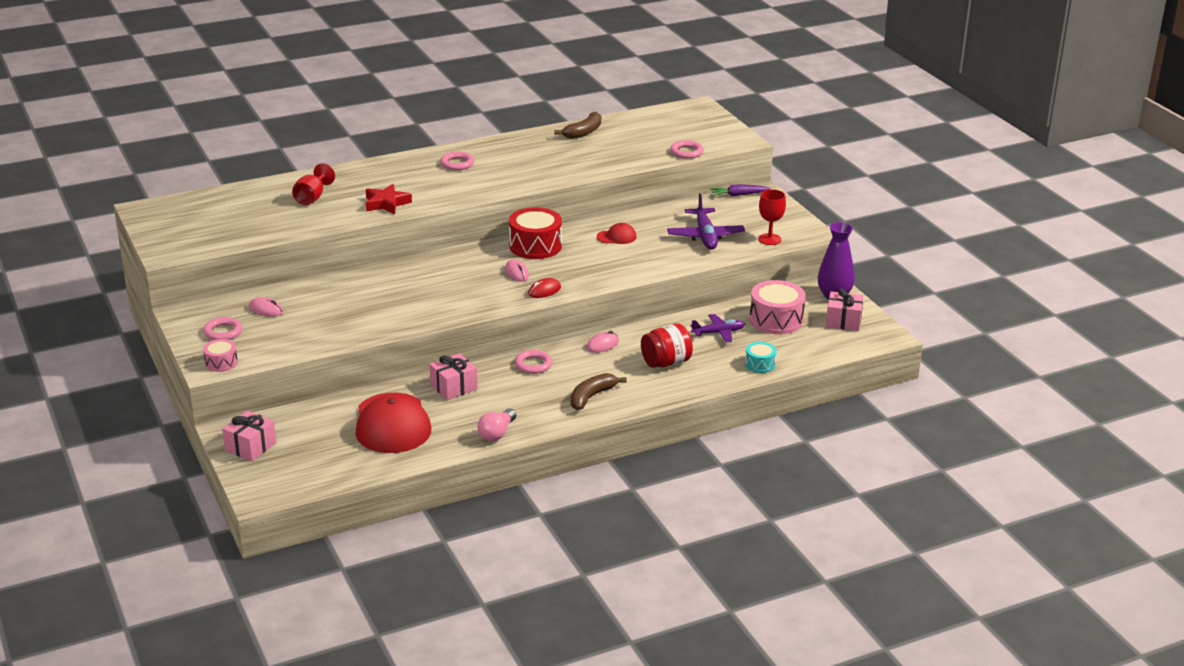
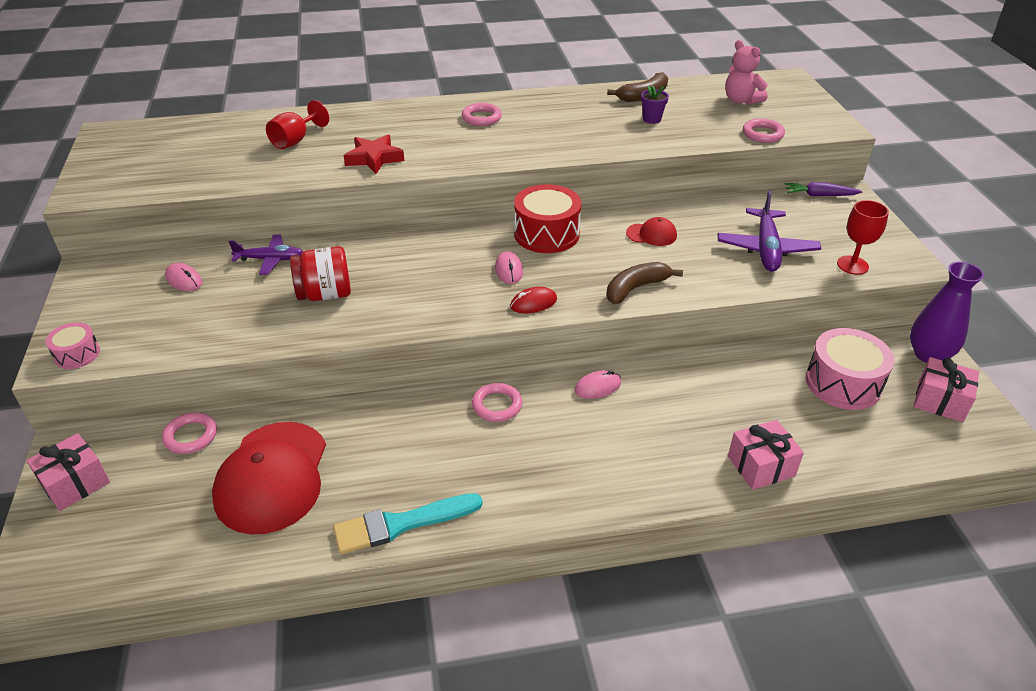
camera: 15 degrees right, 10 degrees up
pink ring [203,317,243,340] -> pink ring moved to [162,412,217,454]
pink gift [429,353,478,400] -> pink gift moved to [728,420,804,490]
pink light bulb [477,409,516,441] -> turquoise brush [333,493,483,554]
brown banana [571,373,627,410] -> brown banana moved to [607,262,683,304]
red jar [641,323,693,368] -> red jar moved to [290,246,351,301]
purple plane [690,314,745,342] -> purple plane moved to [229,235,303,275]
turquoise drum [745,342,777,373] -> none
none -> purple flower pot [641,85,669,124]
none -> pink teddy bear [725,40,768,105]

